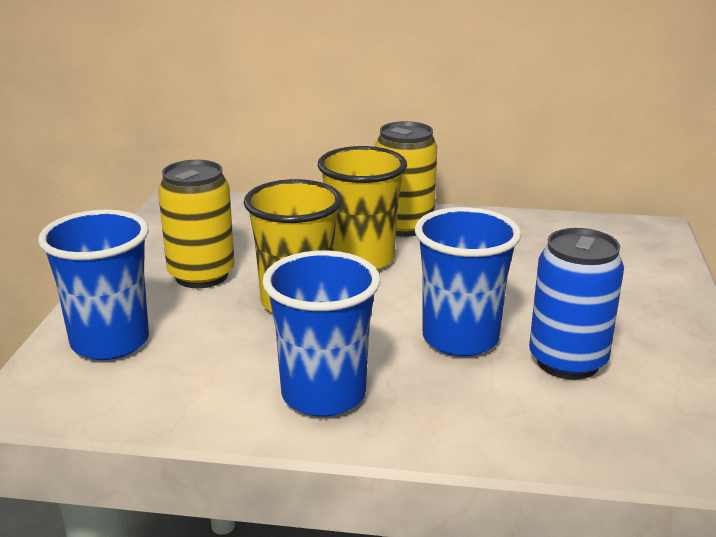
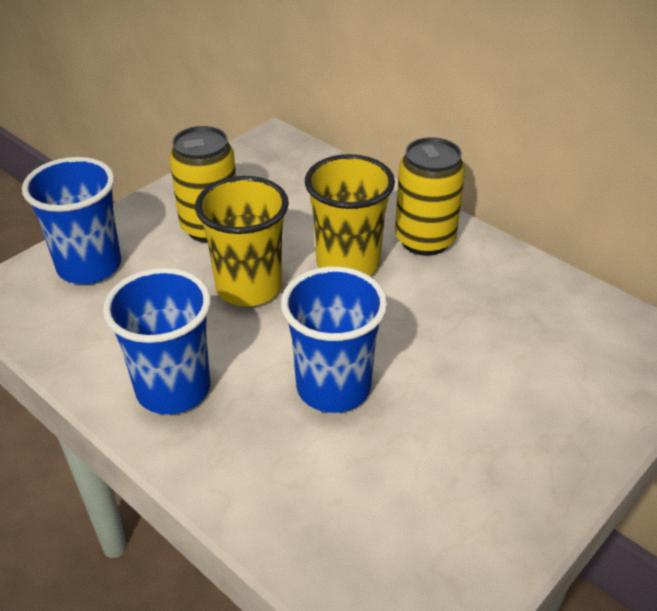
camera: 35 degrees right, 15 degrees up
blue can [529,228,624,380] -> none

